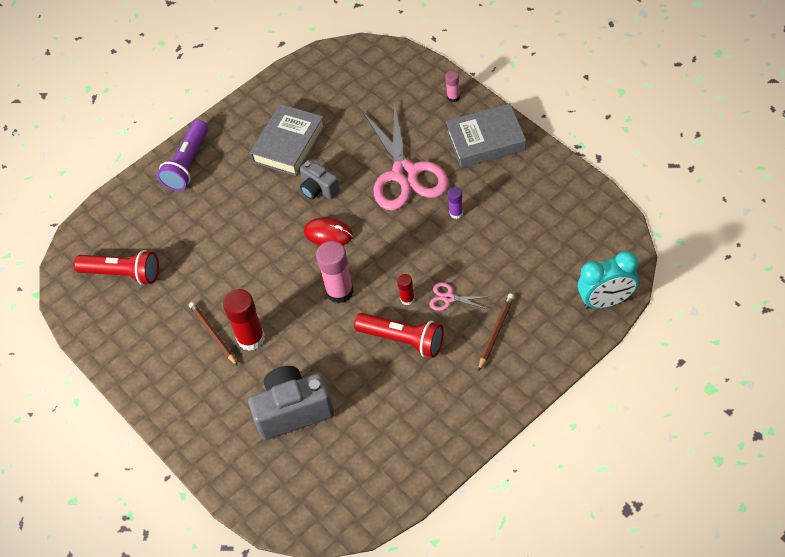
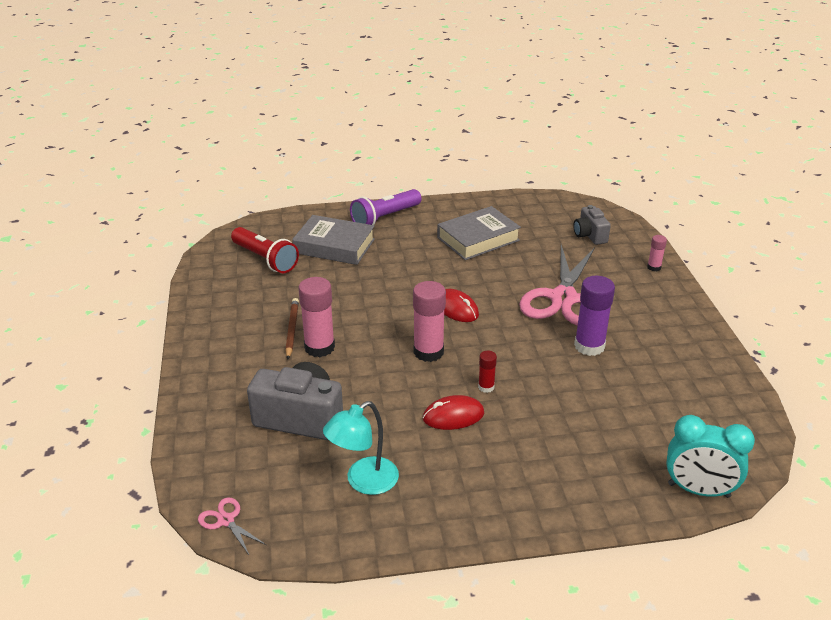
camera: 25 degrees right, 20 degrees down
red glue stick [223,289,265,351] -> pink glue stick [299,277,335,357]
grey camera [300,159,340,199] -> grey camera moved to [574,205,611,245]
red flashlight [354,313,444,358] -> red mouse [423,395,484,430]
pink scissors [429,282,487,311] -> pink scissors moved to [198,497,266,555]
grey book [446,103,526,168] -> grey book moved to [292,215,375,265]
purple glue stick [447,187,463,219] -> purple glue stick [574,276,615,356], size x1.96
brown pencil [478,294,514,372] -> none
none -> turquoise lamp [323,401,399,495]

